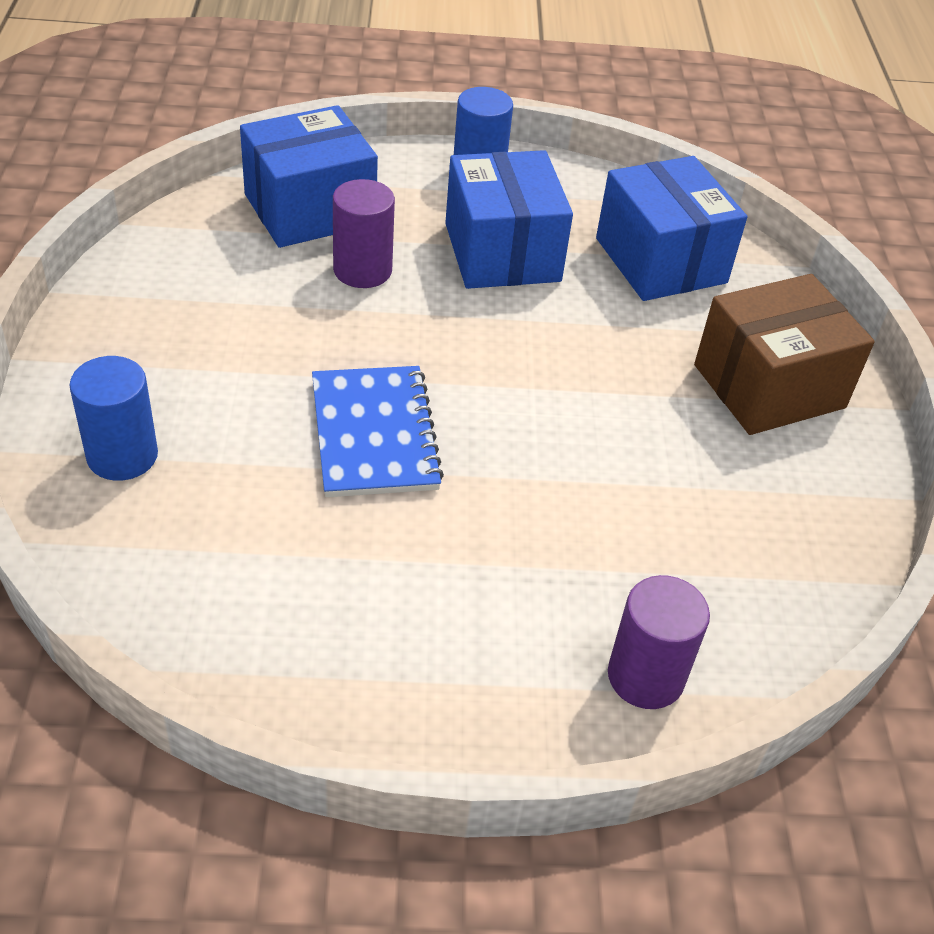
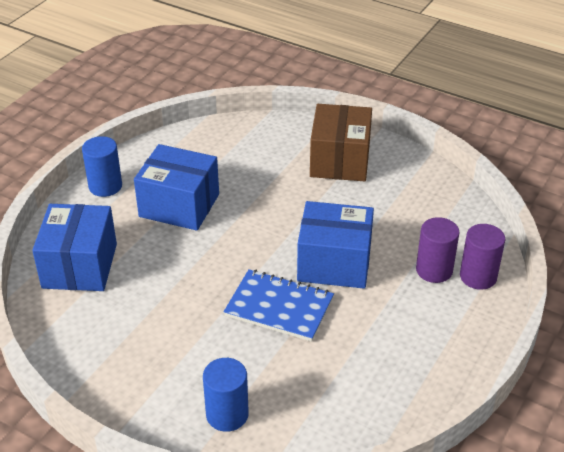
camera: 55 degrees left, 5 degrees down
purple cylinder [333,179,395,288] -> purple cylinder moved to [416,217,460,283]
blue box [596,156,747,301] -> blue box moved to [297,201,374,289]

